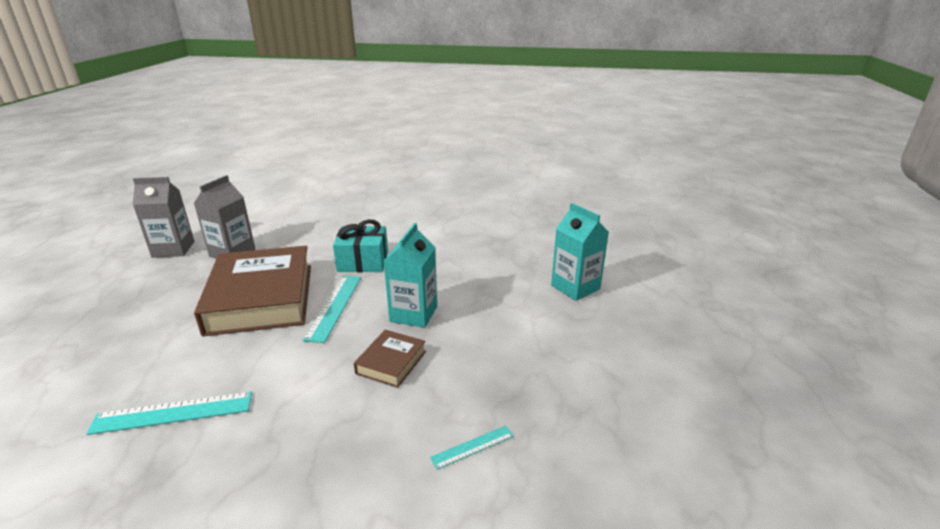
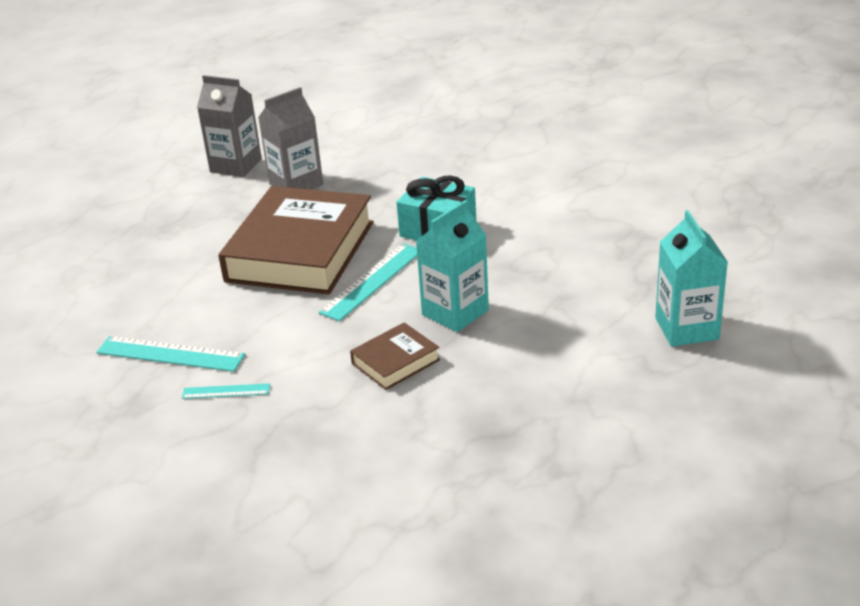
camera: 30 degrees right, 5 degrees up
turquoise ruler [430,425,514,469] -> turquoise ruler moved to [182,383,270,399]

